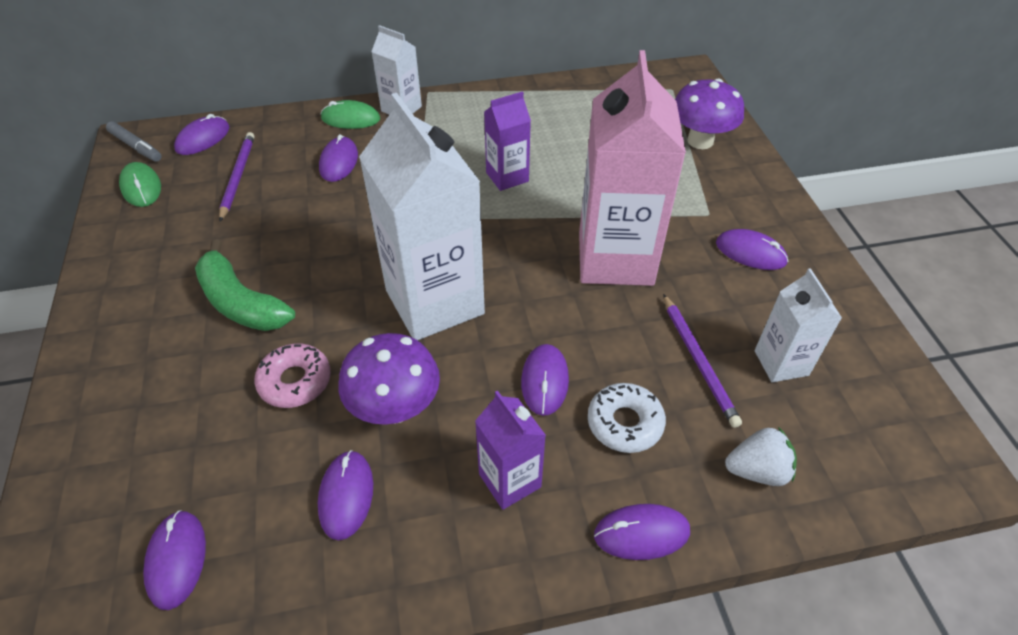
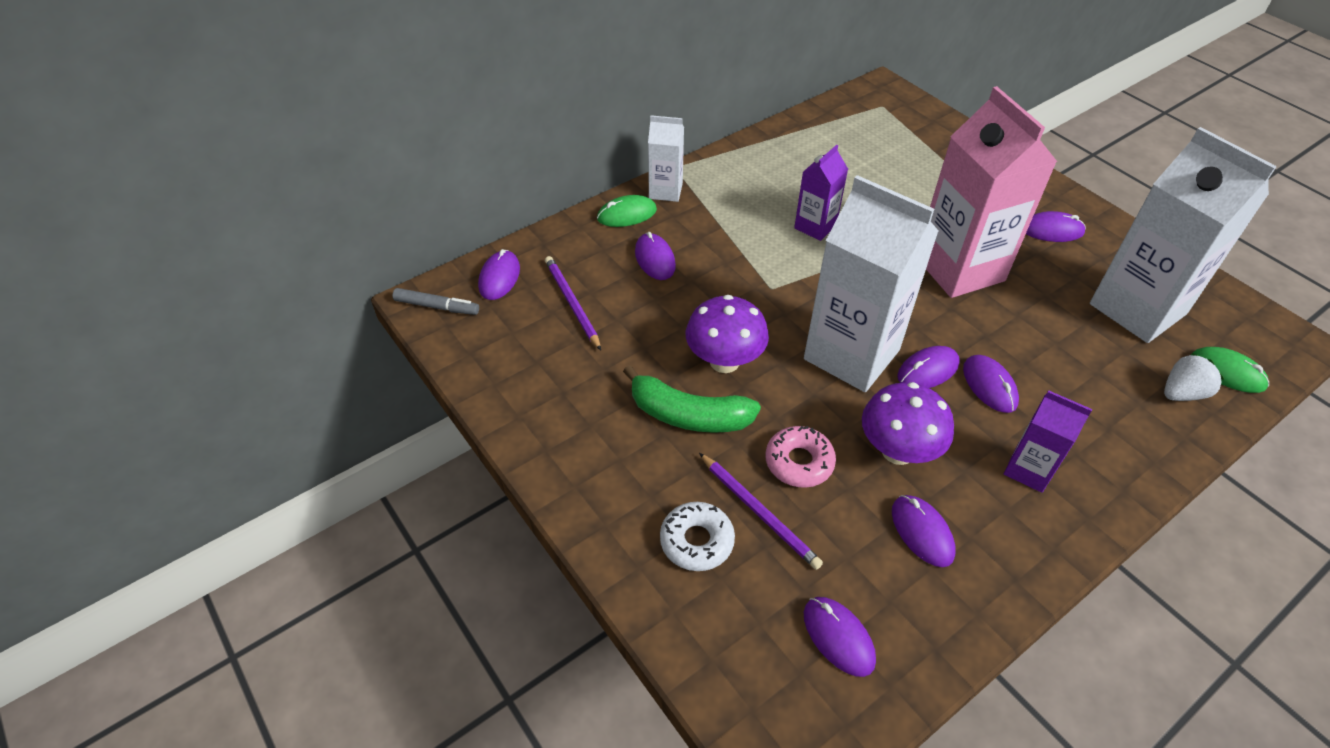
camera: 25 degrees left, 0 degrees up
green mouse [119,162,161,207] -> green mouse moved to [1191,347,1269,393]
white donut [588,383,666,453] -> white donut moved to [660,502,735,571]
purple mouse [594,504,690,560] -> purple mouse moved to [897,346,960,388]
purple pencil [663,294,742,428] -> purple pencil moved to [699,453,823,570]
purple mushroom [675,78,744,149] -> purple mushroom moved to [686,295,769,373]
white carton [755,268,842,382] -> white carton [1090,127,1277,343], size x2.00

